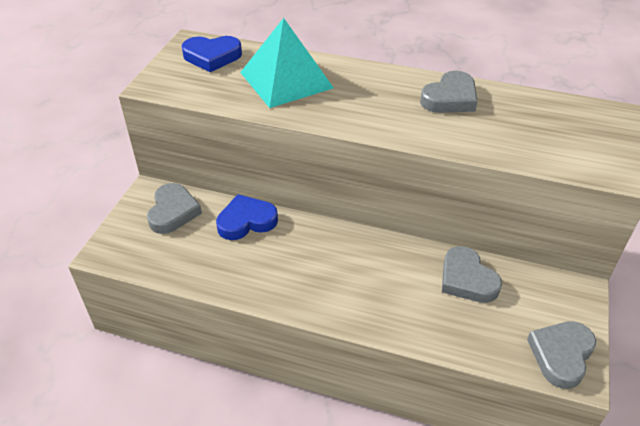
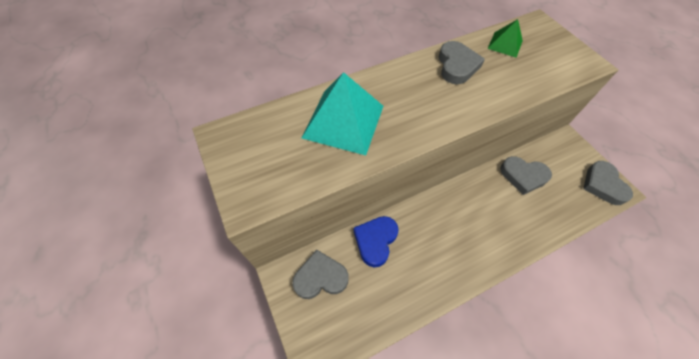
camera: 45 degrees left, 15 degrees up
grey heart [147,183,202,234] -> grey heart turned 60 degrees counterclockwise [292,250,348,299]
blue heart [181,36,242,72] -> none
none -> green pyramid [487,19,523,58]

